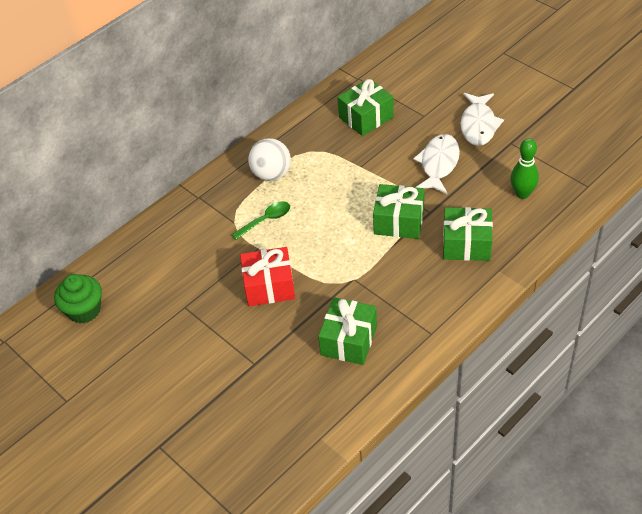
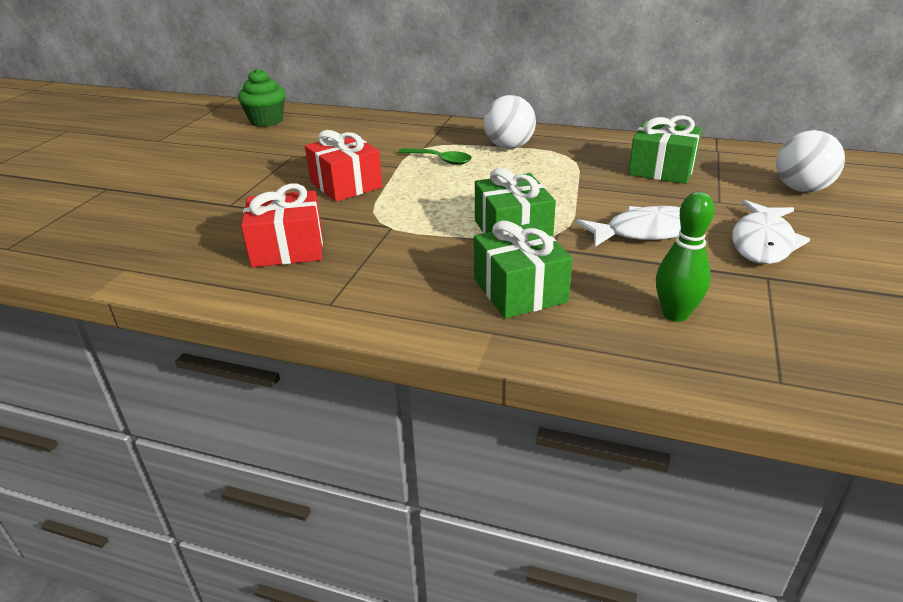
camera: 60 degrees right, 15 degrees down
green gift [318,297,377,365] -> red gift [241,183,323,267]
white fish [460,93,504,146] -> white fish turned 45 degrees counterclockwise [732,200,810,264]
none -> white ball [776,130,845,192]

